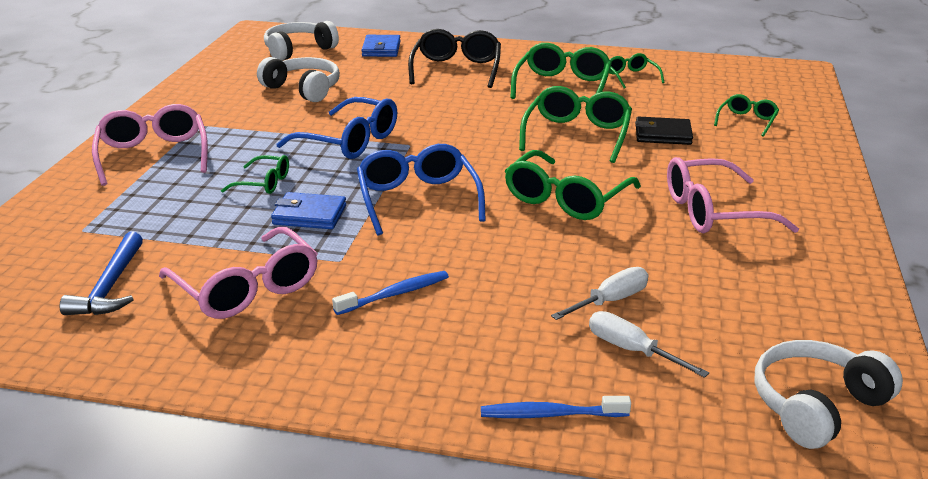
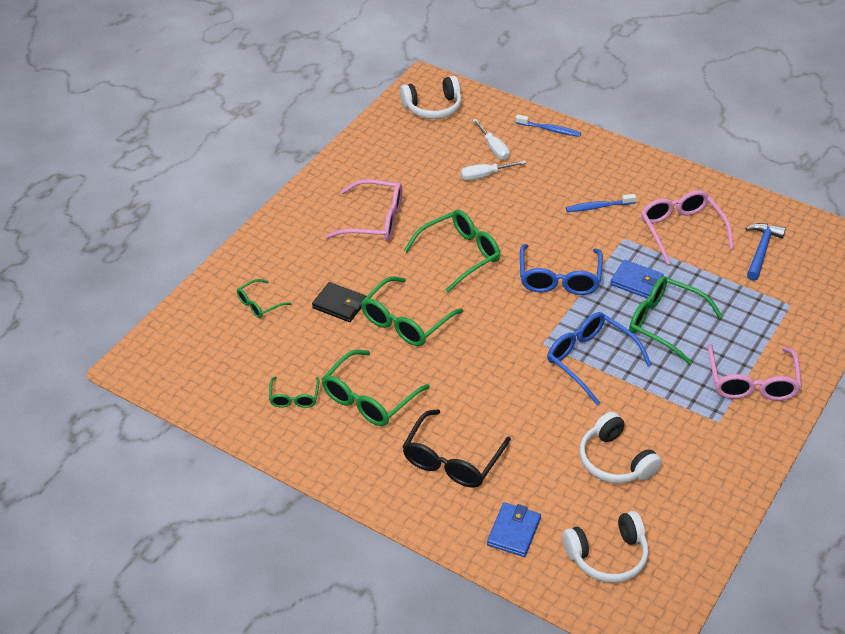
camera: 160 degrees left, 15 degrees up
green glasses [221,155,289,194] -> green glasses [629,276,723,365], size x1.81

